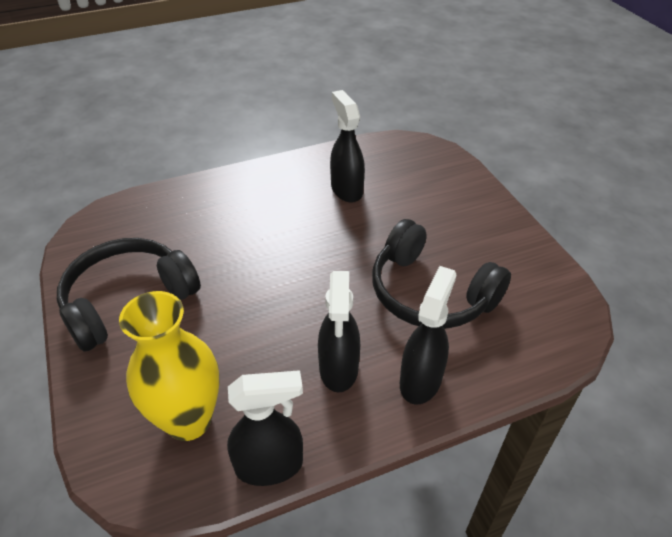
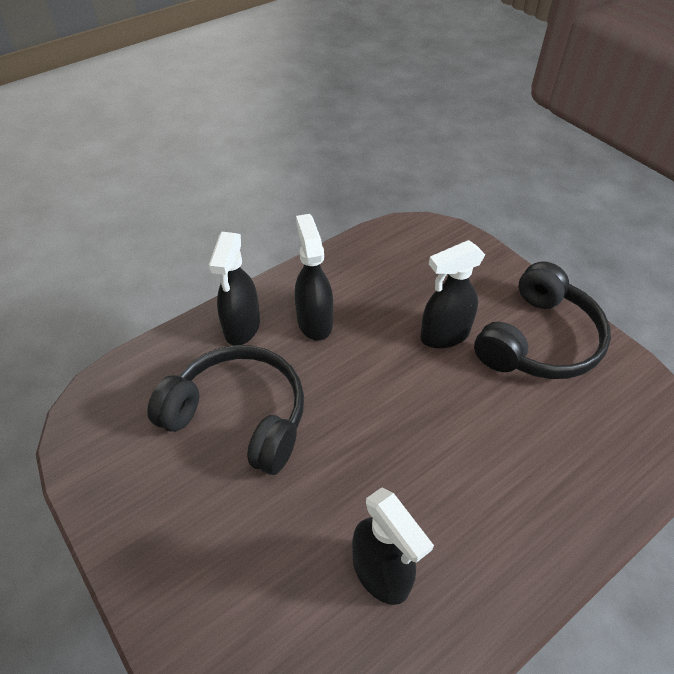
camera: 165 degrees right, 5 degrees up
yellow vase [119,291,220,441] -> none
black spray bottle [227,370,303,486] -> black spray bottle moved to [420,240,485,348]

